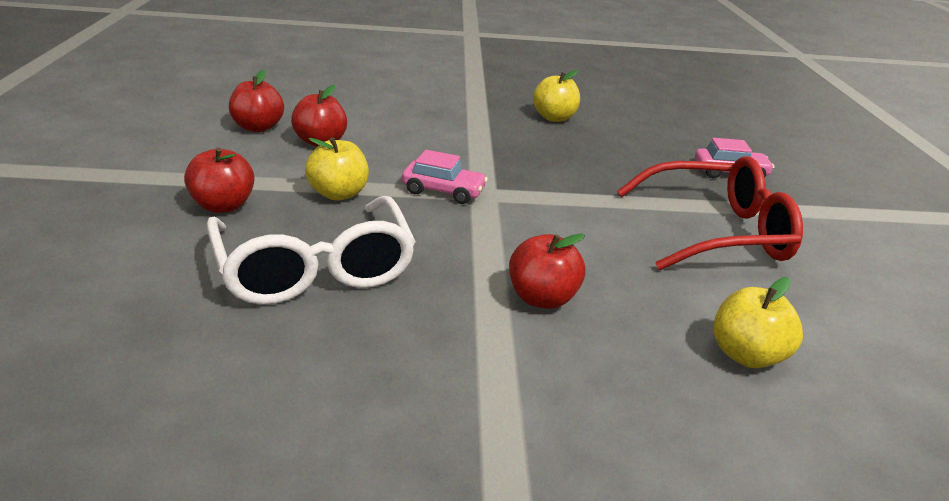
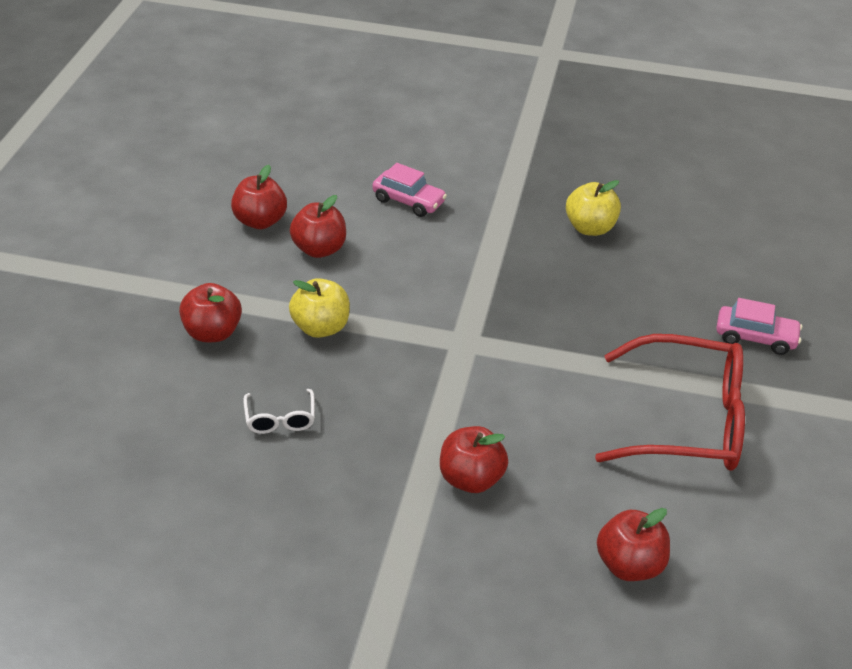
camera: 15 degrees right, 10 degrees up
white glasses [206,196,416,305] -> white glasses [243,389,315,434], size x0.42
pink car [402,150,488,204] -> pink car moved to [372,163,447,217]
yellow apple [713,277,803,368] -> red apple [597,508,670,581]

